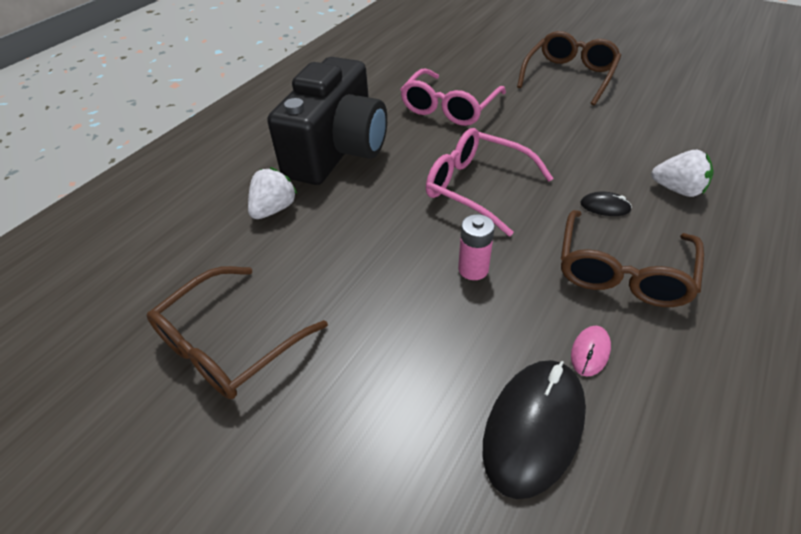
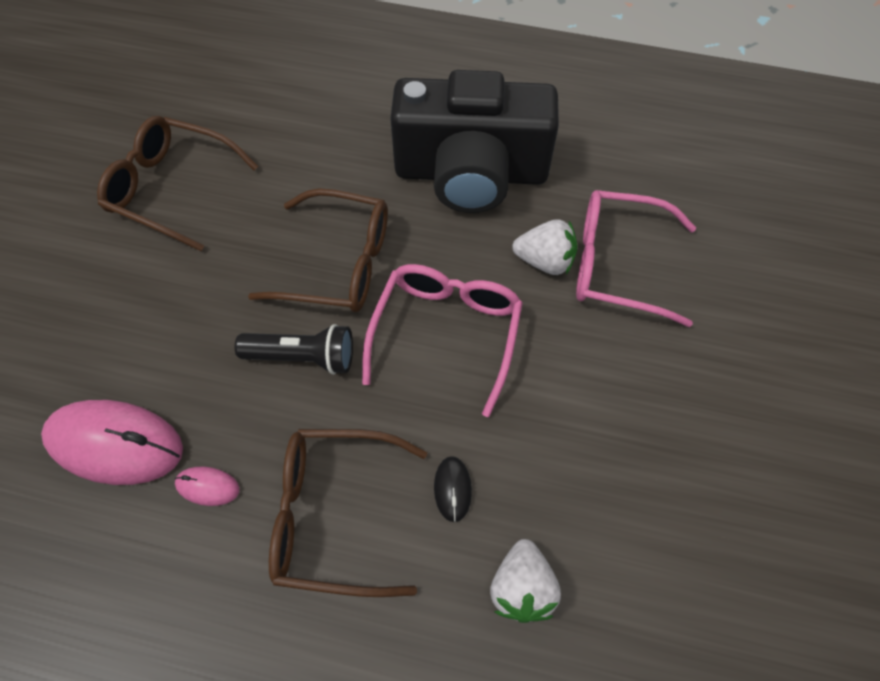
camera: 70 degrees right, 15 degrees up
white strawberry [248,167,298,219] -> white strawberry moved to [512,219,578,275]
pink battery [458,214,495,280] -> black flashlight [235,324,353,375]
black mouse [483,360,586,499] -> pink mouse [41,400,183,485]
brown glasses [517,31,621,105] -> brown glasses moved to [248,188,388,312]

